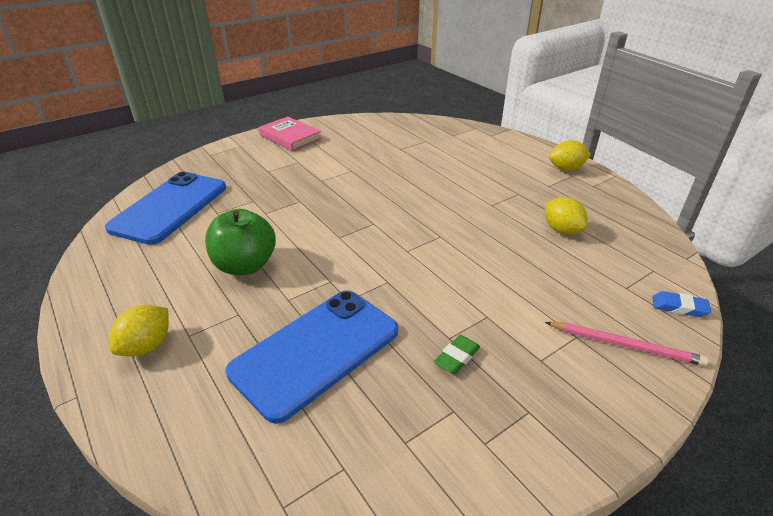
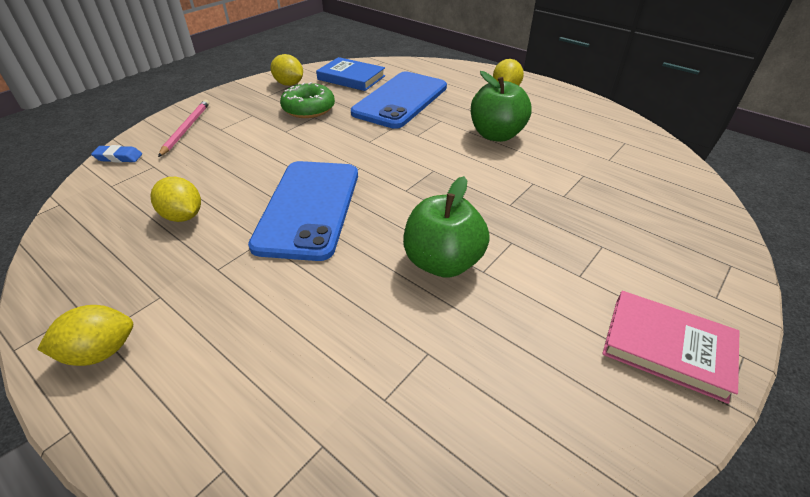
camera: 165 degrees right, 5 degrees up
blue phone [105,172,226,245] -> blue phone moved to [248,161,358,261]
green eraser [434,335,480,374] -> green donut [280,82,335,118]
pink pencil [545,322,709,366] -> pink pencil turned 90 degrees clockwise [158,100,209,157]
none -> yellow lemon [270,54,303,86]
none -> blue book [316,57,385,91]
none -> green apple [403,176,490,278]

